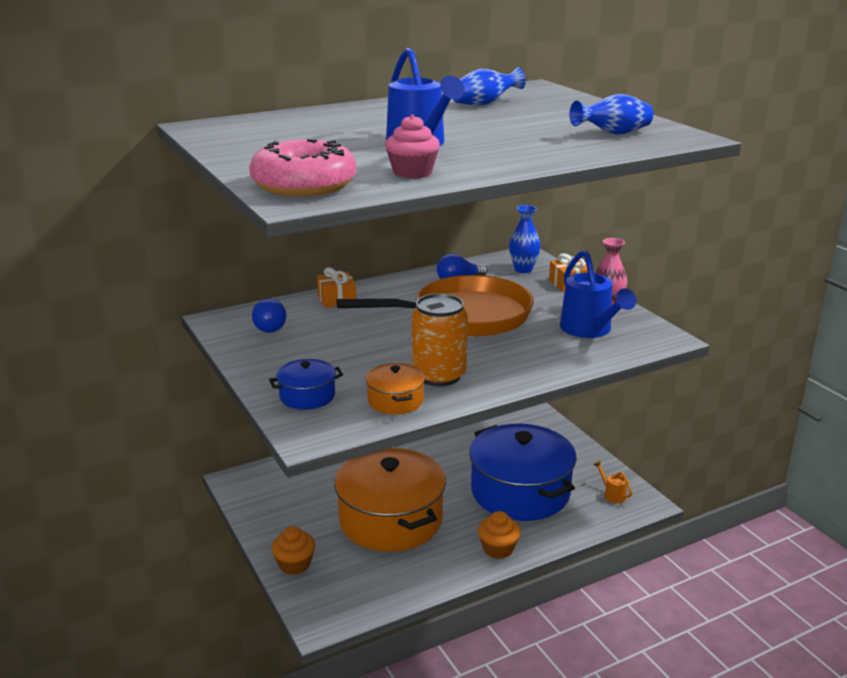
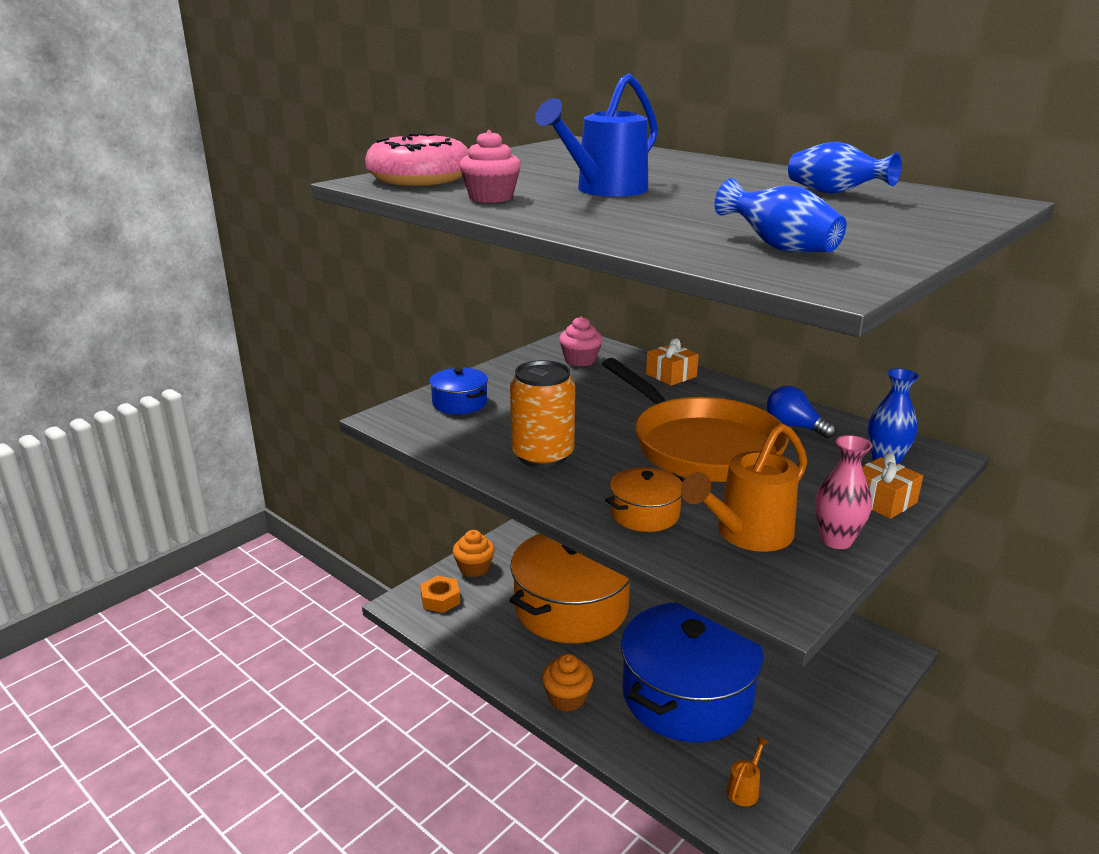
camera: 70 degrees right, 0 degrees up
blue light bulb [252,298,286,333] -> pink cupcake [559,316,603,366]
orange pot [365,363,425,414] -> orange pot moved to [605,467,685,532]
blue watering can [560,250,637,338] -> orange watering can [681,423,807,552]
none -> orange nut [420,576,460,613]

